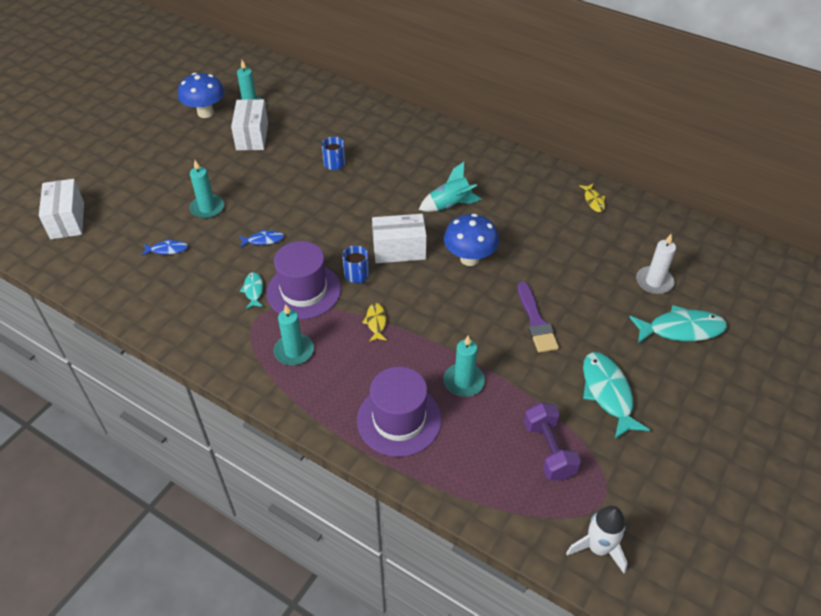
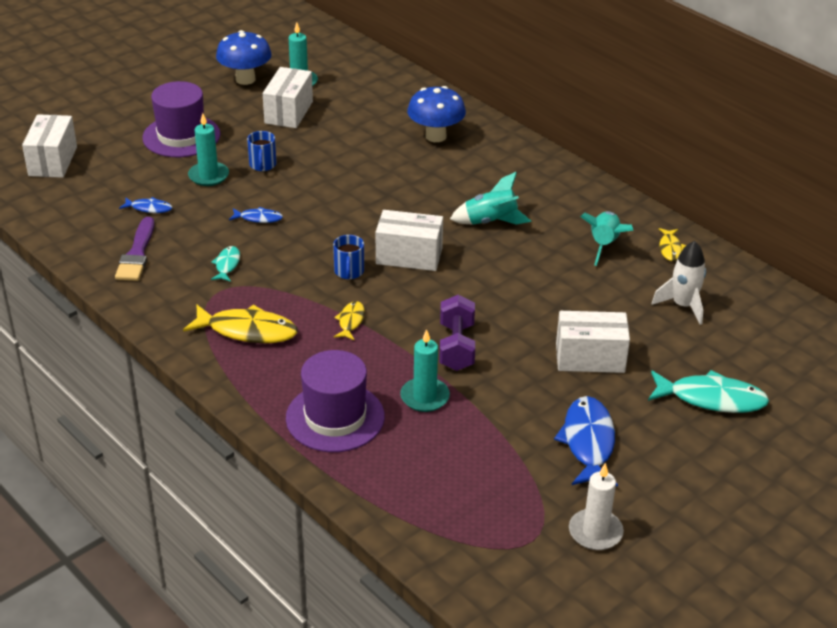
camera: 15 degrees right, 10 degrees down
purple hat [266,241,341,319] -> purple hat moved to [142,81,220,157]
turquoise candle [274,304,314,365] -> yellow fish [183,304,298,343]
blue mug [322,137,346,170] -> blue mug moved to [247,131,277,171]
blue mushroom [444,214,499,266] -> blue mushroom moved to [407,86,466,142]
purple brush [517,282,559,353] -> purple brush moved to [115,217,155,281]
purple dumbbell [524,402,581,481] -> purple dumbbell moved to [439,295,475,371]
white rocket [566,506,628,573] -> white rocket moved to [652,241,706,325]
turquoise fish [583,352,650,440] -> blue fish [554,396,618,487]
white candle [636,234,676,294] -> white candle moved to [569,463,624,550]
none -> white box [556,311,630,373]
none -> turquoise rocket [580,211,633,266]

